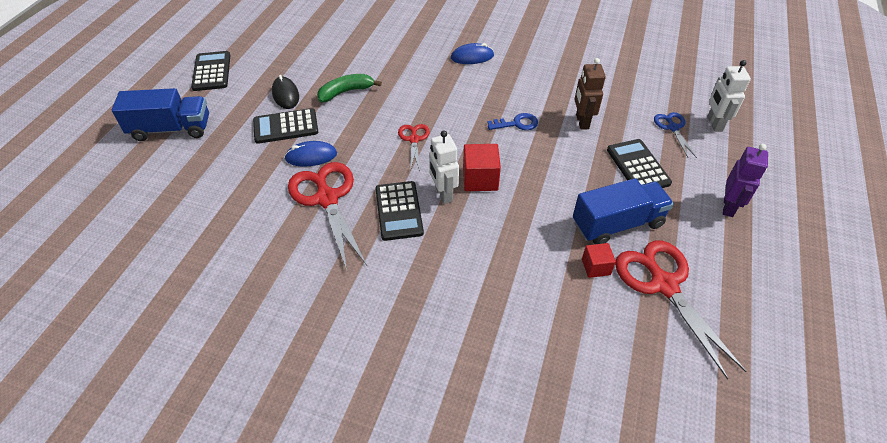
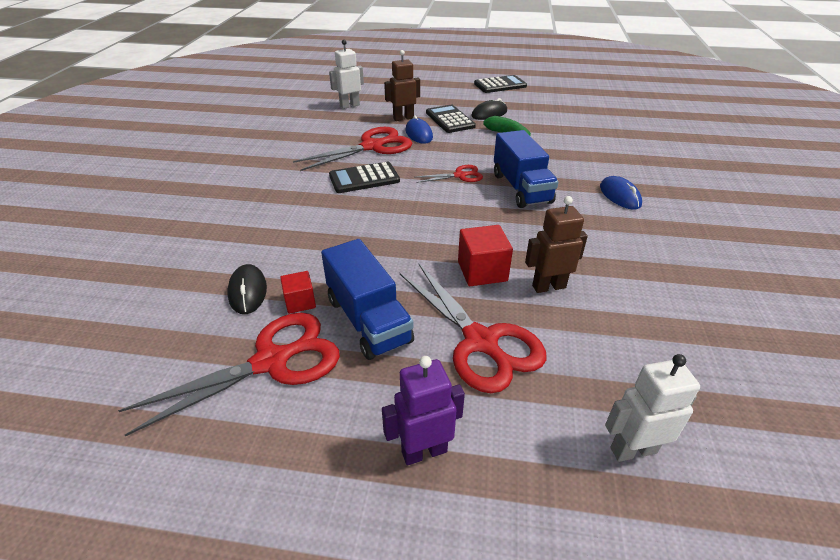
camera: 80 degrees right, 10 degrees down
blue truck [112,88,209,141] -> blue truck moved to [494,130,559,208]
white robot [429,131,459,204] -> white robot moved to [329,40,364,109]
red cube [463,144,501,191] -> red cube moved to [458,225,513,286]
blue key [487,113,538,130] -> none
black calculator [607,139,672,188] -> red scissors [400,264,546,393]
blue scissors [654,112,697,158] -> none
purple robot [723,144,768,217] -> purple robot turned 150 degrees clockwise [382,356,465,465]
none -> black mouse [228,264,267,314]
none -> brown robot [384,50,420,121]

